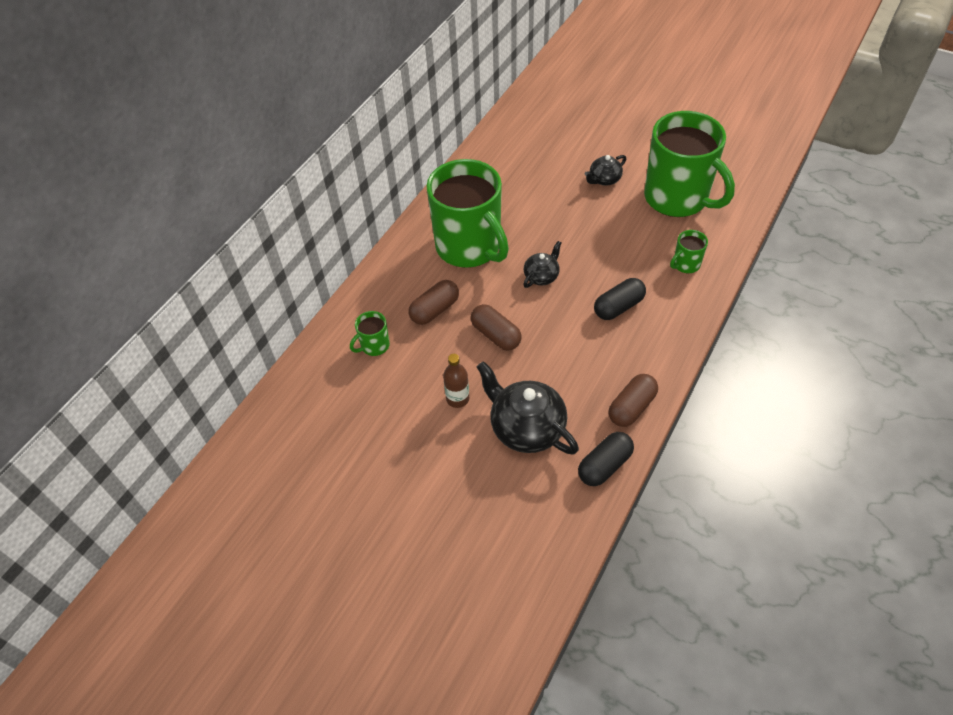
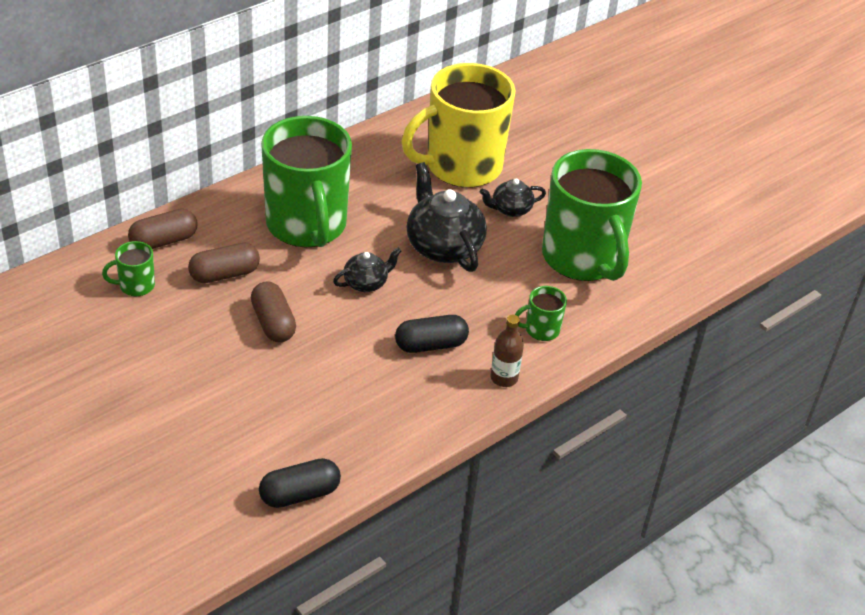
camera: 15 degrees right, 10 degrees down
brown bottle [443,354,469,408] -> brown bottle moved to [491,315,524,387]
black teapot [477,361,579,455] -> black teapot moved to [406,162,487,272]
brown capsule [608,374,658,427] -> brown capsule moved to [128,209,198,249]
none -> yellow mug [401,63,515,188]

